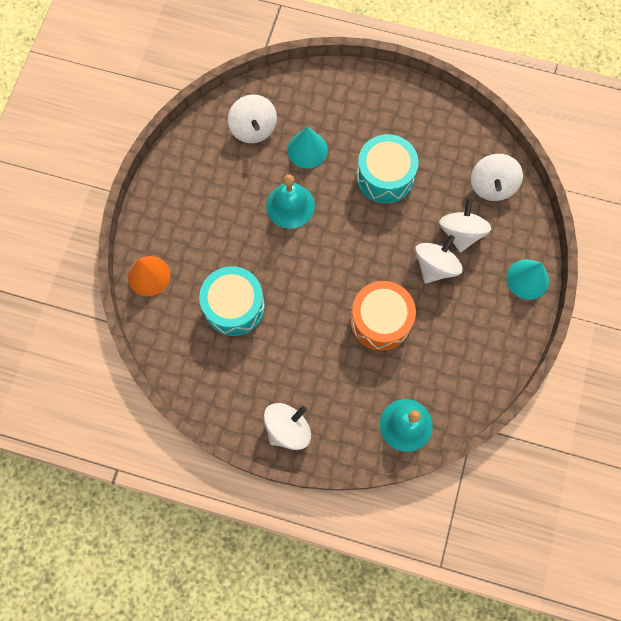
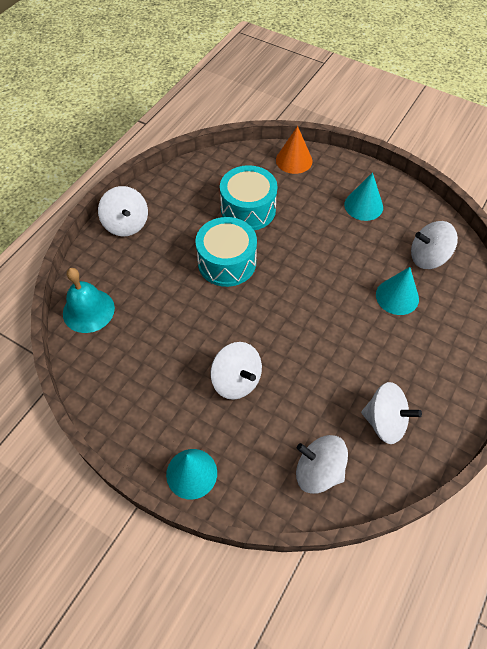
camera: 105 degrees right, 15 degrees down
turquoise bell [266,174,315,229] -> none
orange drum [350,281,416,351] -> none
turquoise drum [356,134,419,204] -> turquoise drum moved to [195,217,257,287]
white spinning top [439,198,491,253] -> white spinning top moved to [361,382,422,444]
none -> turquoise cone [344,172,383,221]

